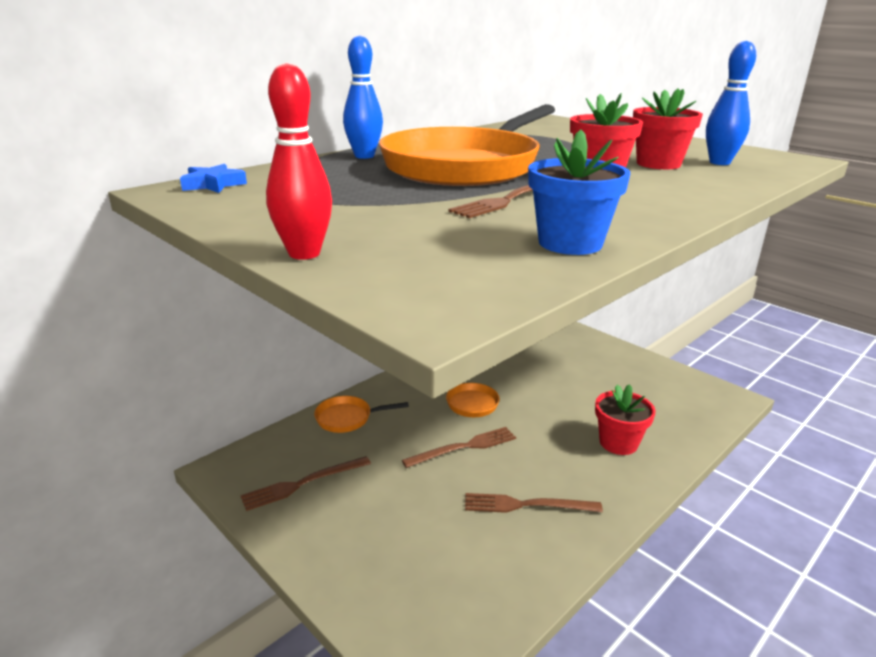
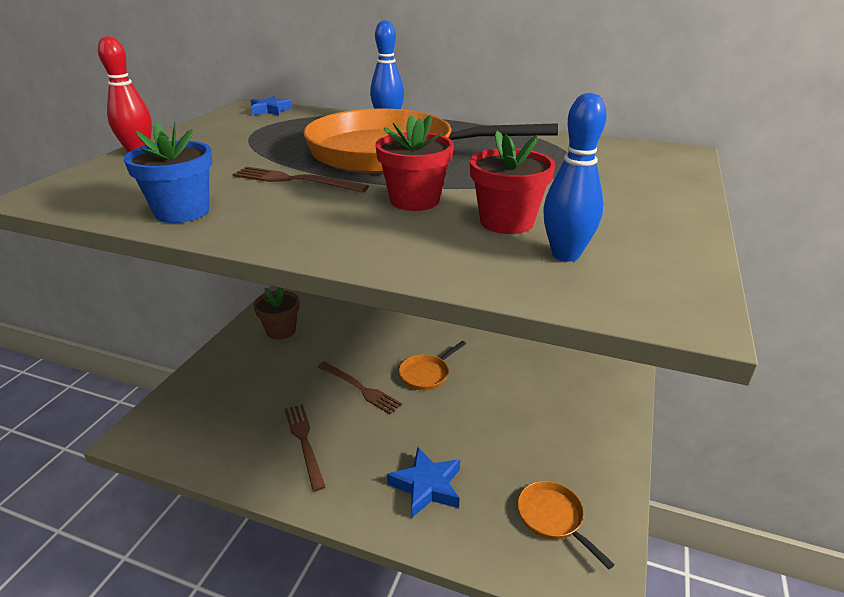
camera: 65 degrees right, 5 degrees up
brown fork [240,456,371,511] -> brown flower pot [253,287,300,340]
orange pan [314,396,409,433] -> orange pan moved to [518,481,615,569]
red flower pot [595,384,656,455] -> blue star [387,447,460,518]

